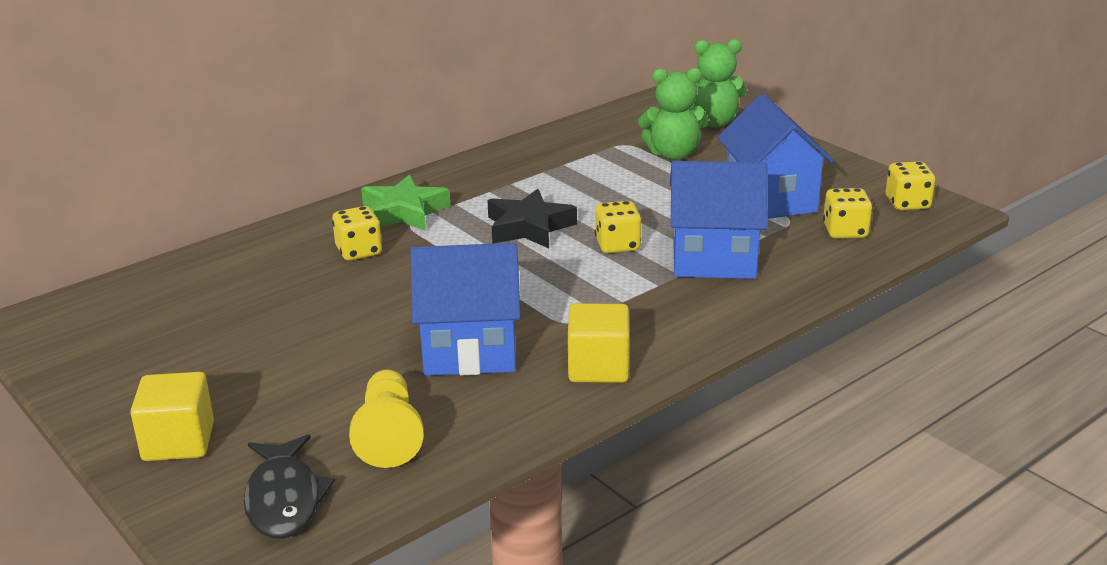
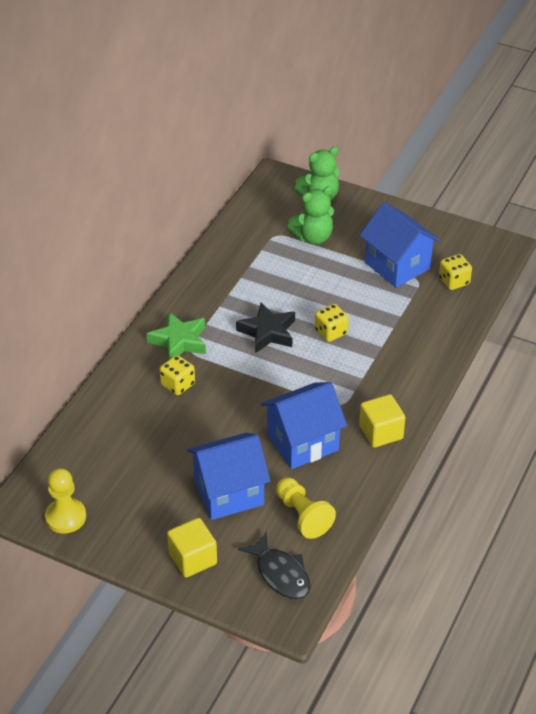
camera: 25 degrees left, 15 degrees up
blue house [670,161,767,279] -> blue house moved to [187,433,270,520]
yellow dice [886,162,935,210] -> none
none -> yellow pawn [45,468,86,533]

